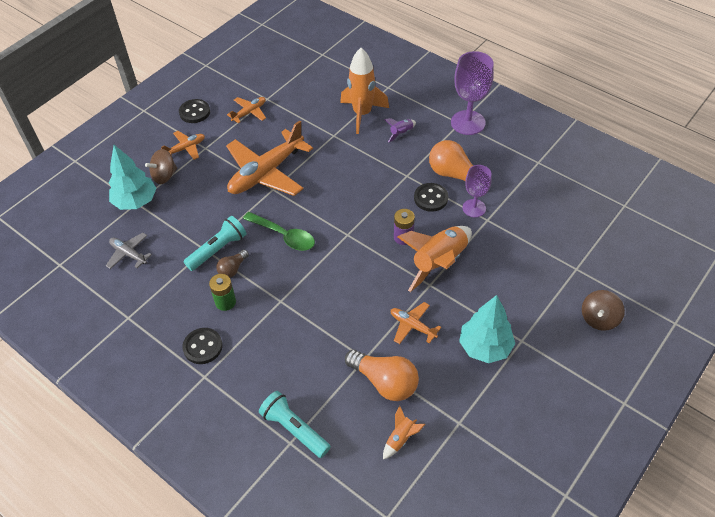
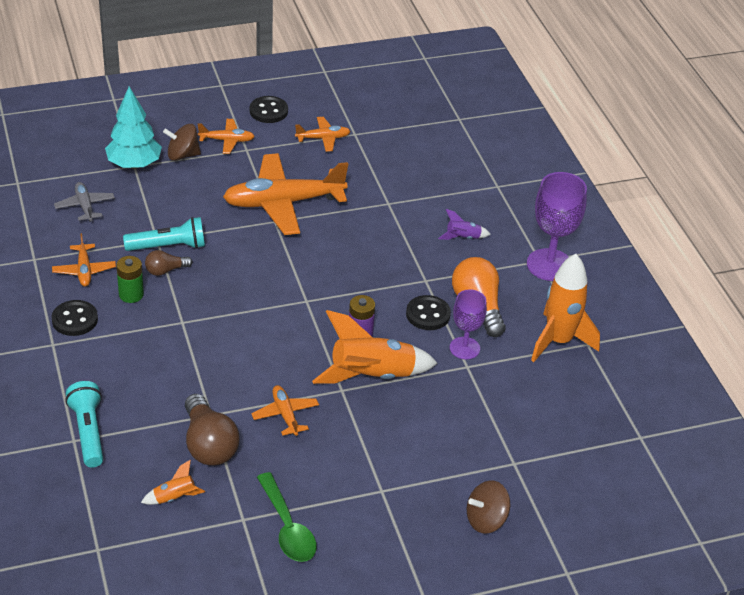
camera: 30 degrees right, 10 degrees down
green spoon [243,212,315,251] -> green spoon moved to [257,472,317,562]
orange rocket [340,48,389,134] -> orange rocket moved to [531,254,600,362]
orange light bulb [345,350,419,401] -> brown light bulb [185,394,240,465]
turquoise tree [459,295,515,363] -> none
none -> orange plane [52,233,116,287]

